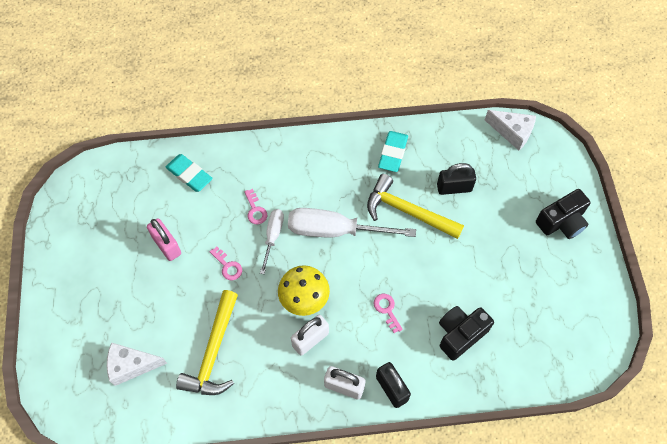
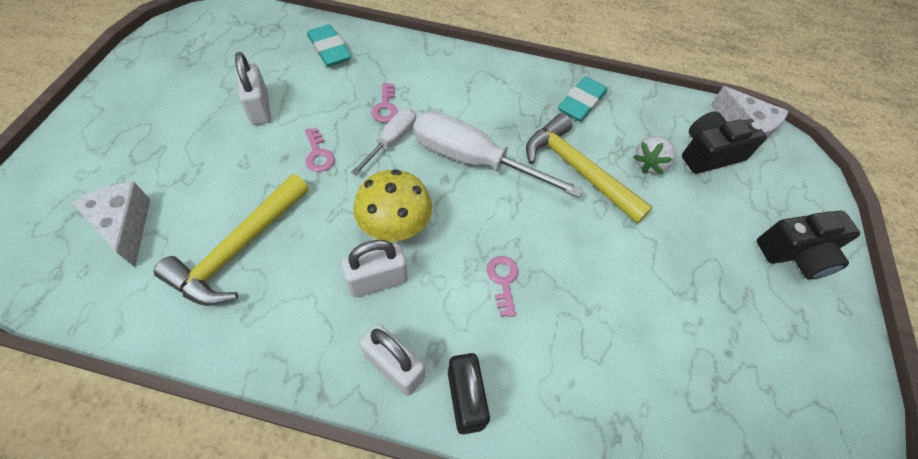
camera: 15 degrees right, 5 degrees down
white cheese [107,342,167,386] -> white cheese turned 45 degrees clockwise [72,182,150,267]
pink padlock [147,218,181,261] -> white padlock [235,52,271,125]
black padlock [437,163,476,195] -> white strawberry [633,136,676,174]
black camera [439,306,494,361] -> black camera moved to [682,111,767,174]

